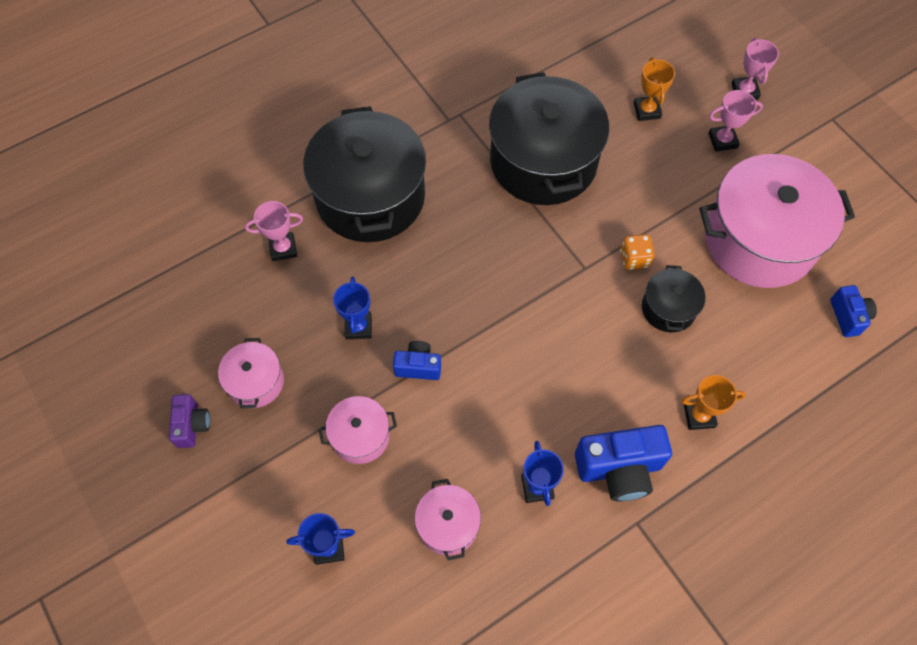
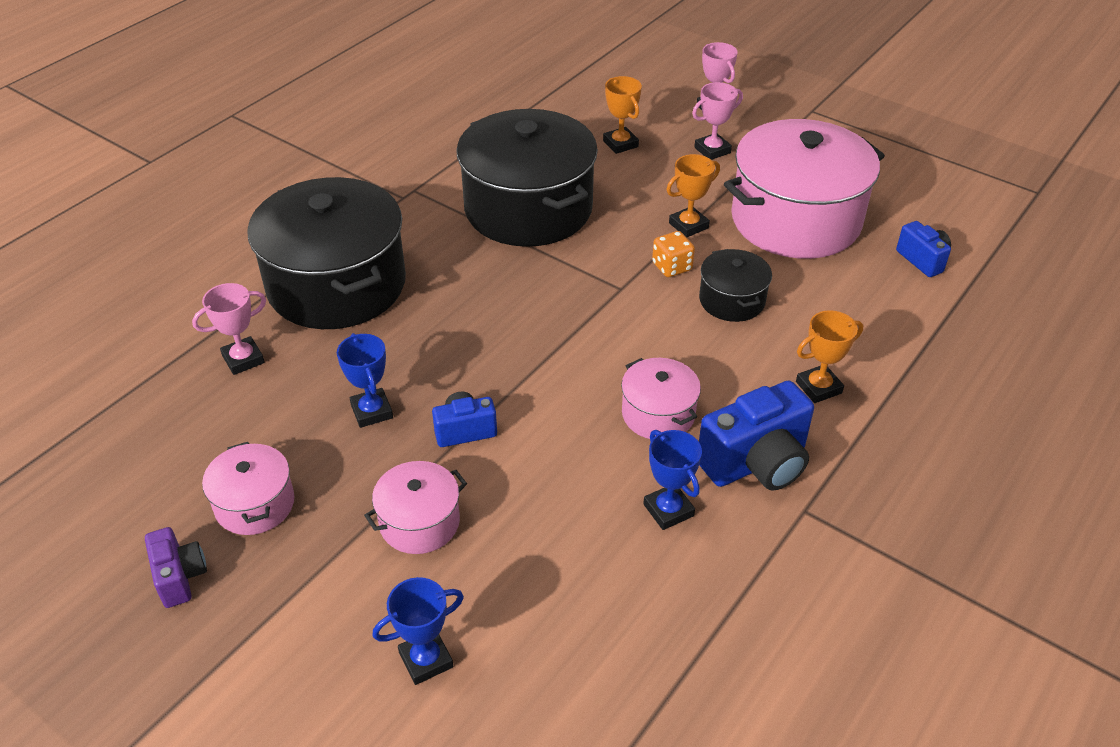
camera: 20 degrees left, 20 degrees down
pink pot [415,479,481,561] -> pink pot moved to [621,358,701,439]
none -> orange trophy [666,154,720,237]

